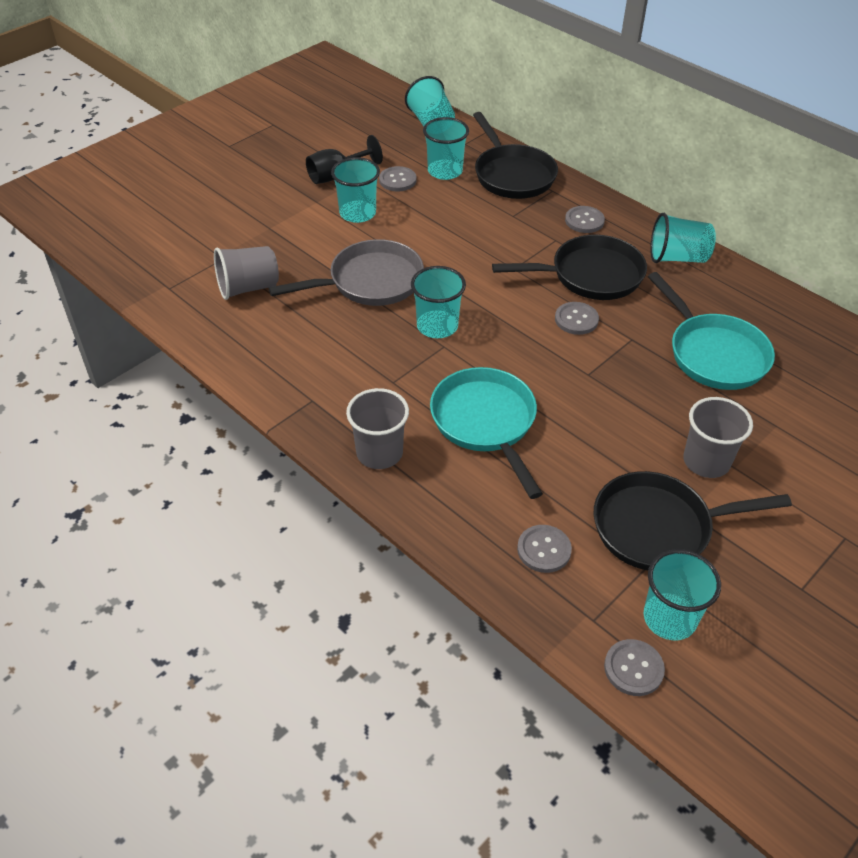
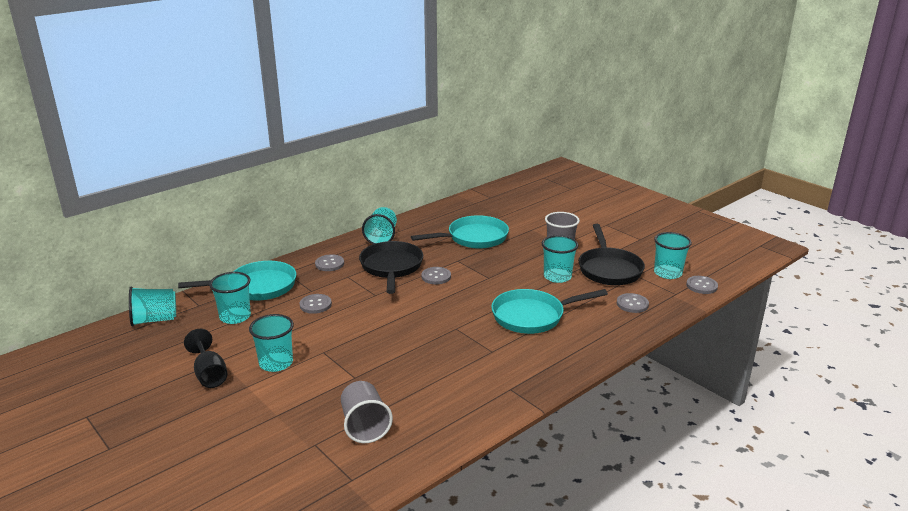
camera: 85 degrees left, 20 degrees down
grey pan [269,239,424,306] -> none
grey cup [346,388,409,469] -> none
grey button [379,166,417,191] -> grey button moved to [300,294,332,314]
turquoise cup [411,266,466,338] -> turquoise cup moved to [542,235,578,283]
black pan [473,112,558,199] -> turquoise pan [178,261,296,300]

